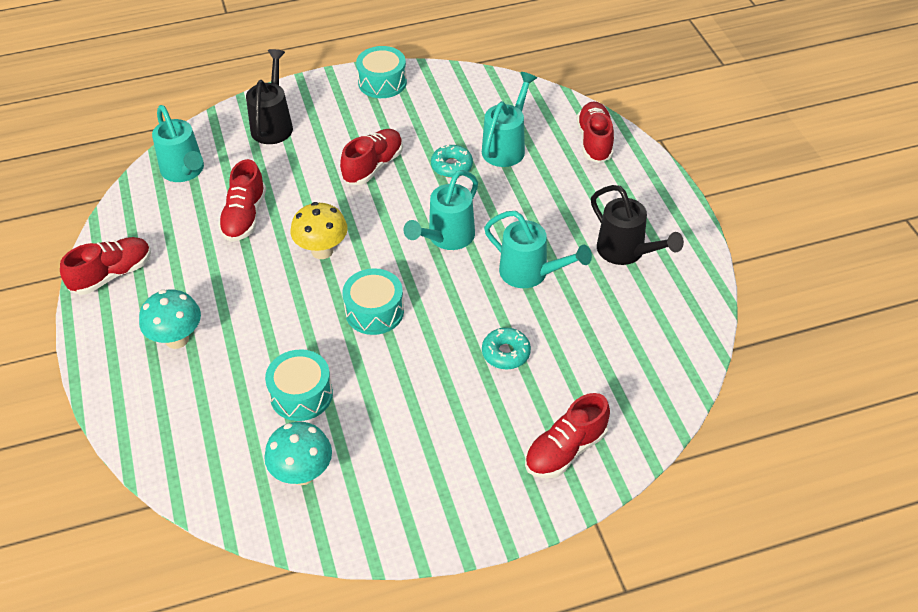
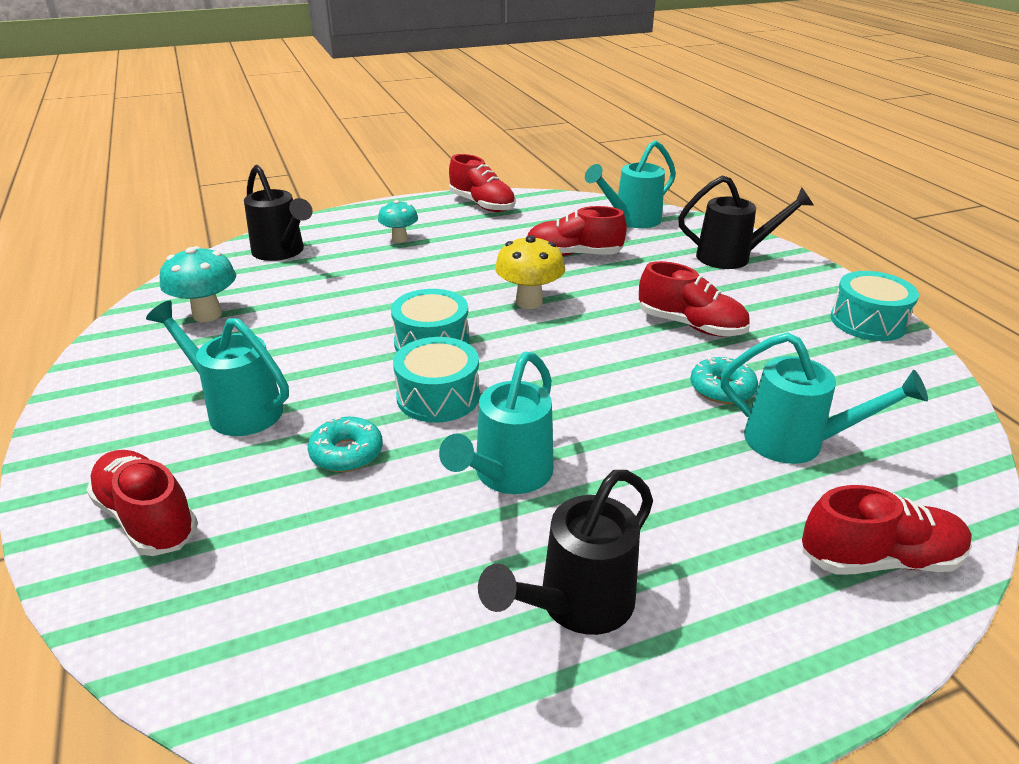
camera: 85 degrees right, 15 degrees down
turquoise mushroom [139,289,201,349] -> turquoise mushroom [378,200,418,243], size x0.67
turquoise drum [265,349,333,421] -> turquoise drum moved to [393,337,480,423]
turquoise watering can [404,170,478,250] -> turquoise watering can moved to [146,301,289,436]
none -> black watering can [244,165,313,261]

